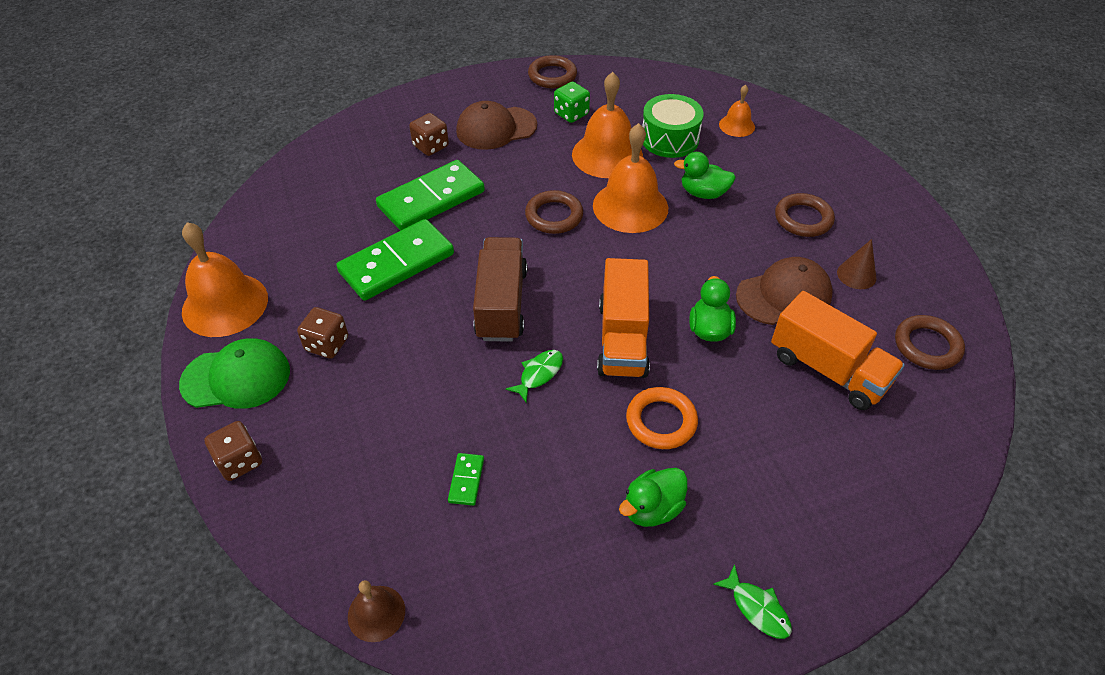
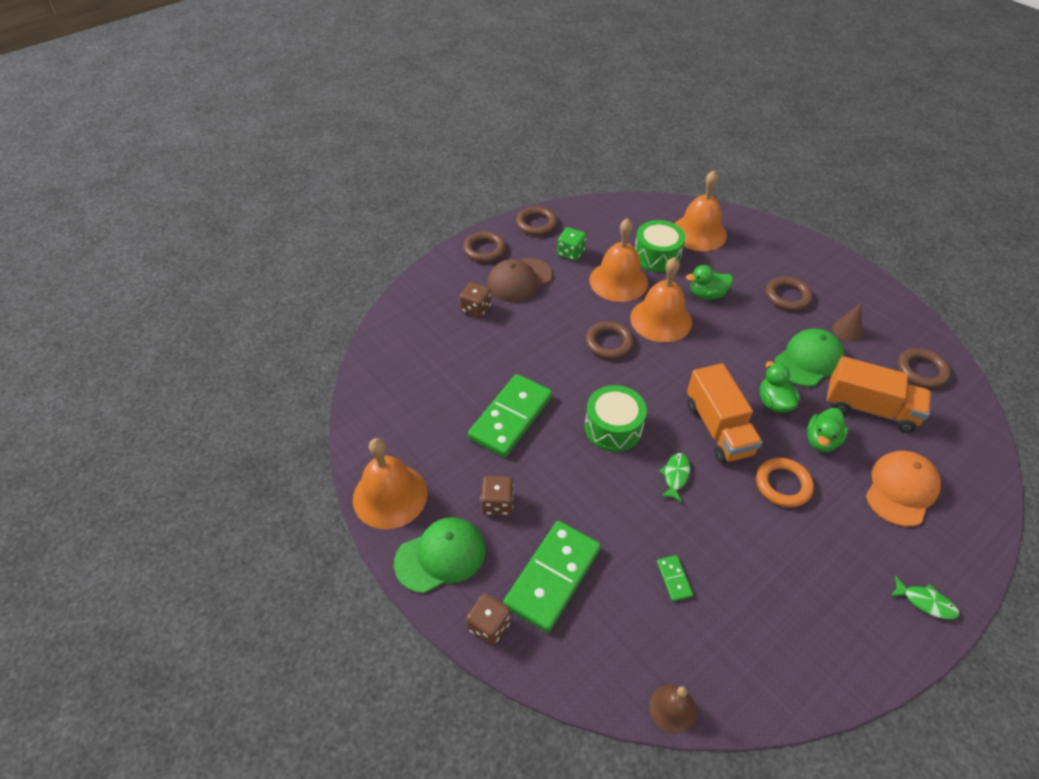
camera: 20 degrees left, 0 degrees up
green domino [376,160,485,231] -> green domino moved to [503,521,601,633]
brown truck [473,237,528,342] -> green drum [585,385,647,452]
green duck [619,468,688,527] -> green duck moved to [807,408,848,452]
orange bell [719,85,755,137] -> orange bell [674,170,727,251], size x1.92
brown cap [736,257,833,325] -> green cap [775,328,845,387]
none -> brown ring [463,231,506,262]
none -> orange cap [866,451,941,527]

